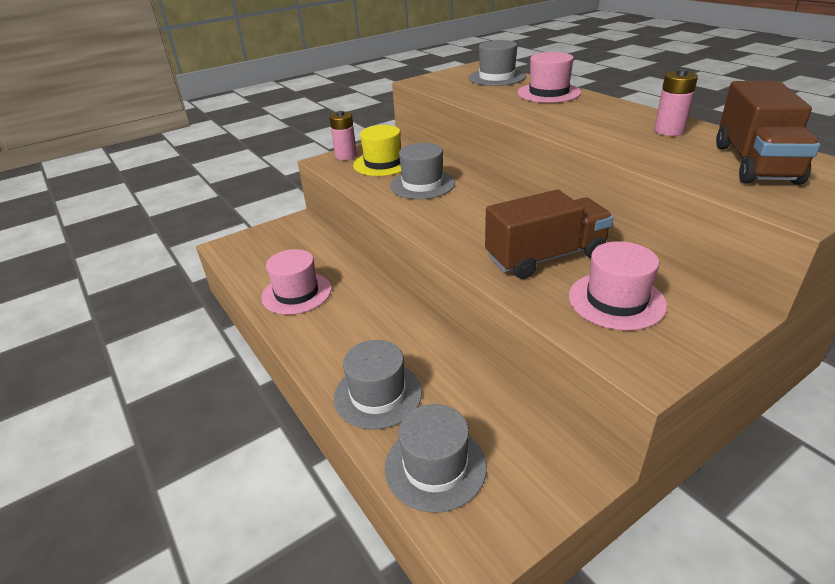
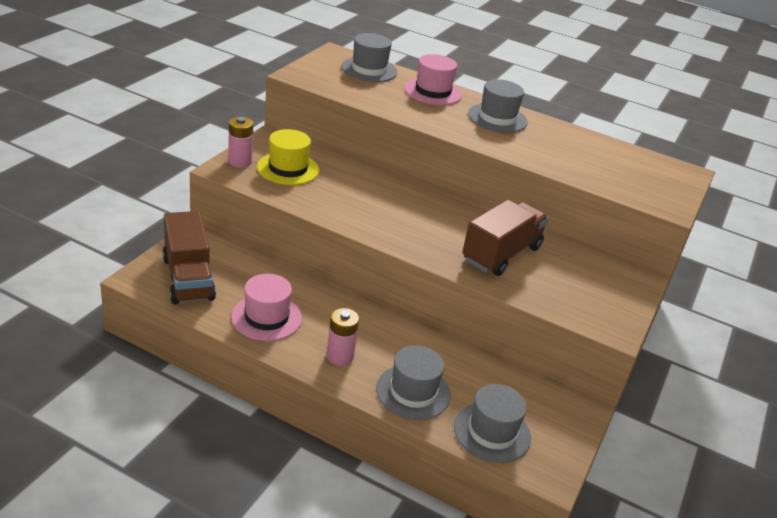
camera: 35 degrees left, 0 degrees up
grey hat [390,143,455,199] -> grey hat moved to [468,79,528,133]
pink hat [569,241,667,331] -> none
pink battery [654,69,698,136] -> pink battery moved to [326,308,359,366]
brown truck [716,81,820,185] -> brown truck moved to [163,211,216,304]

